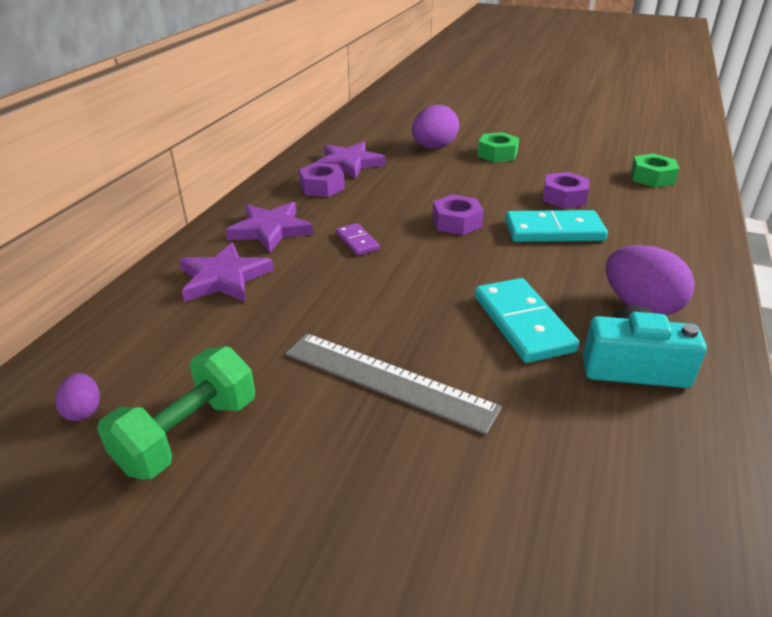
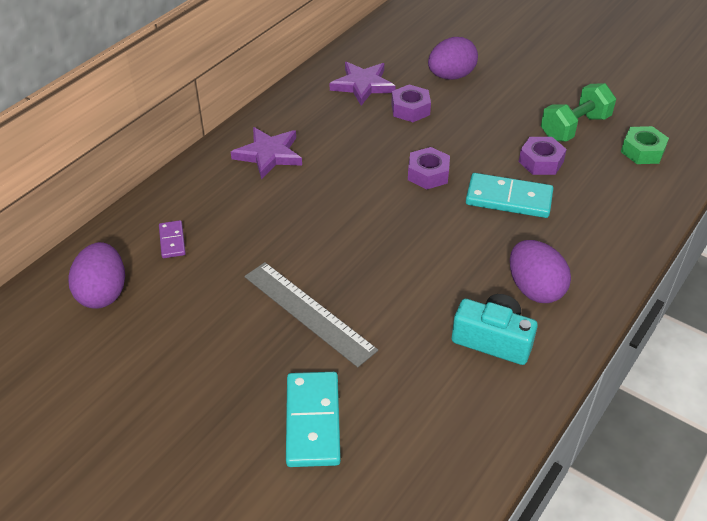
camera: 15 degrees right, 10 degrees up
purple egg [55,373,100,421] -> purple egg [68,242,125,309], size x1.99
green dumbbell [97,346,255,479] -> green dumbbell moved to [541,83,616,142]
purple star [179,242,274,302] -> none
purple nut [298,162,345,197] -> purple nut moved to [391,85,431,122]
purple domino [336,223,379,255] -> purple domino moved to [159,220,186,258]
turquoise domino [475,278,579,363] -> turquoise domino moved to [286,372,341,467]
green nut [477,132,519,162] -> none

